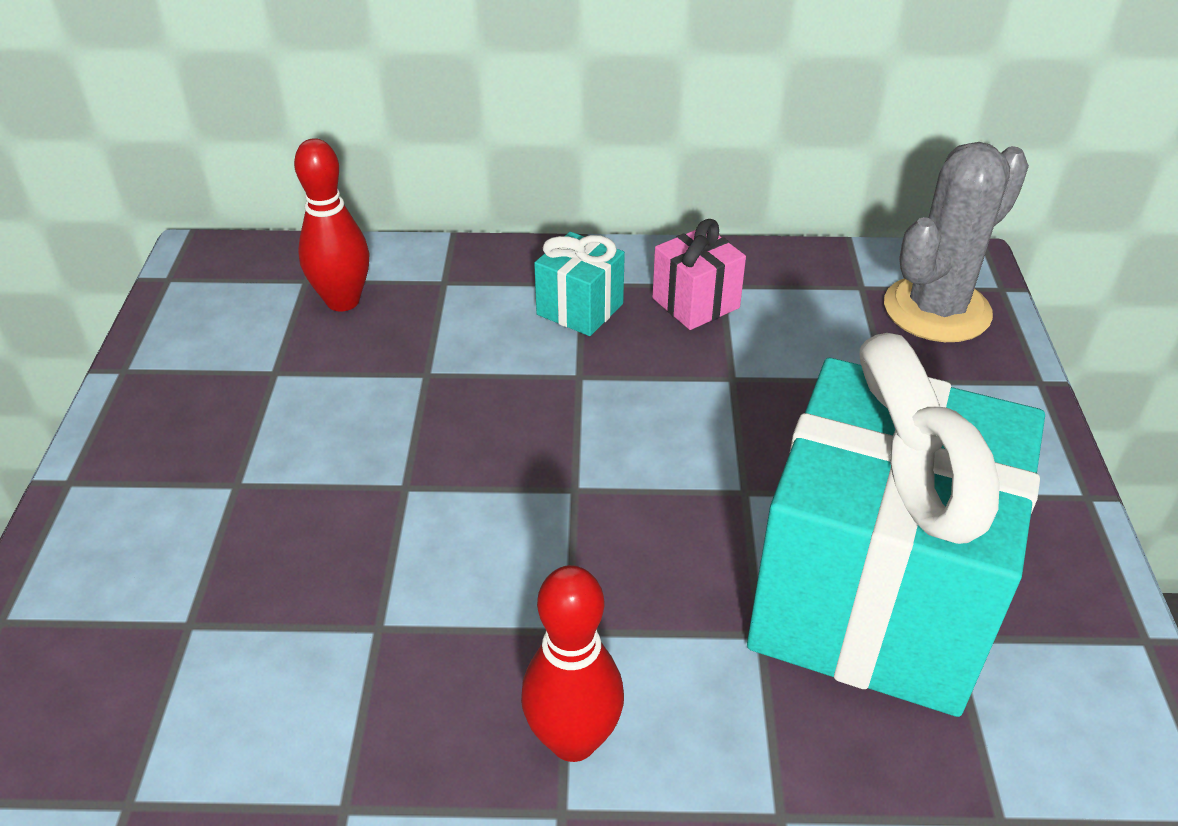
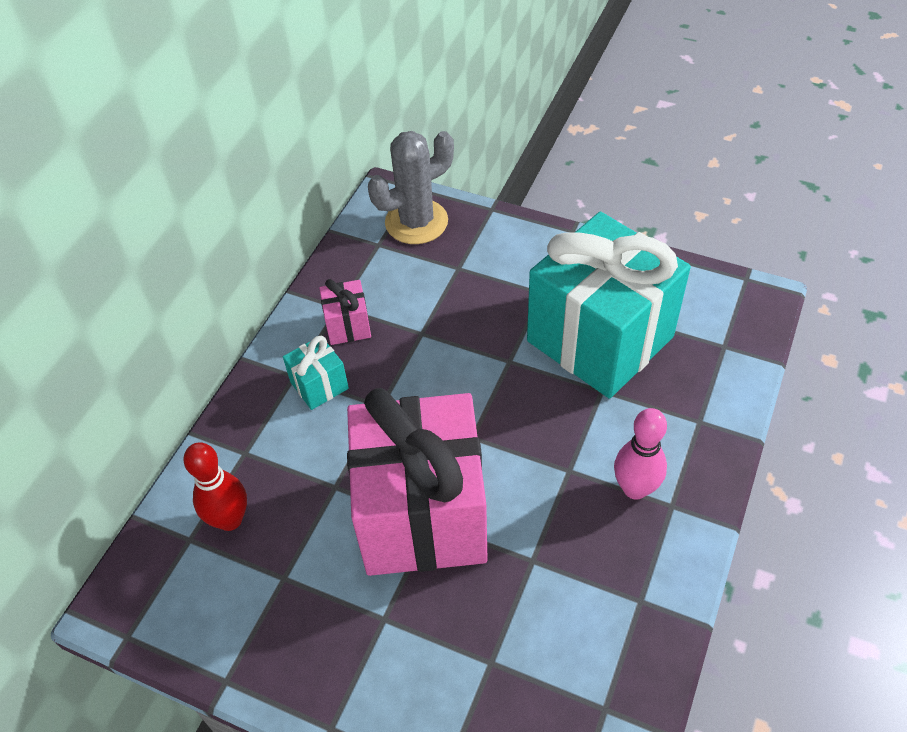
camera: 65 degrees left, 10 degrees up
red bowling pin [521,565,624,762] -> pink bowling pin [614,408,667,500]
grey cactus [884,142,1029,342] -> grey cactus turned 75 degrees clockwise [368,131,454,244]
none -> pink gift [347,388,488,576]

